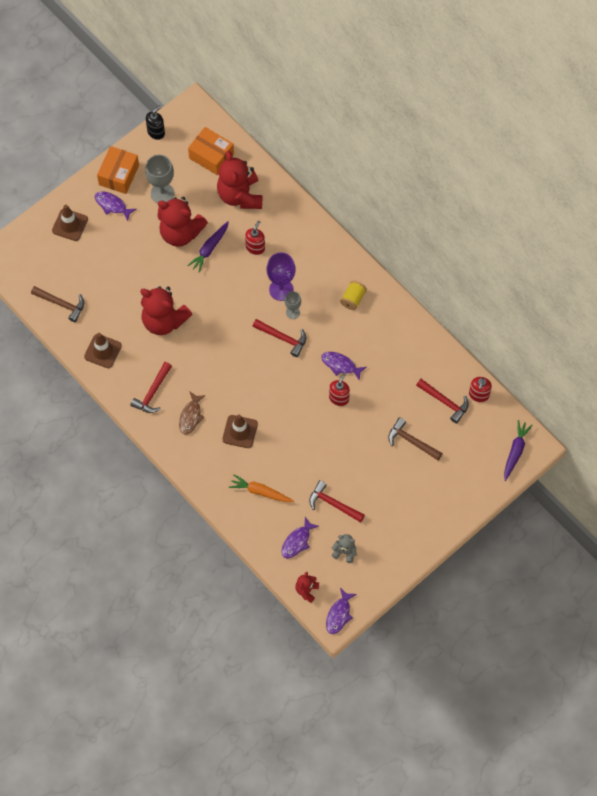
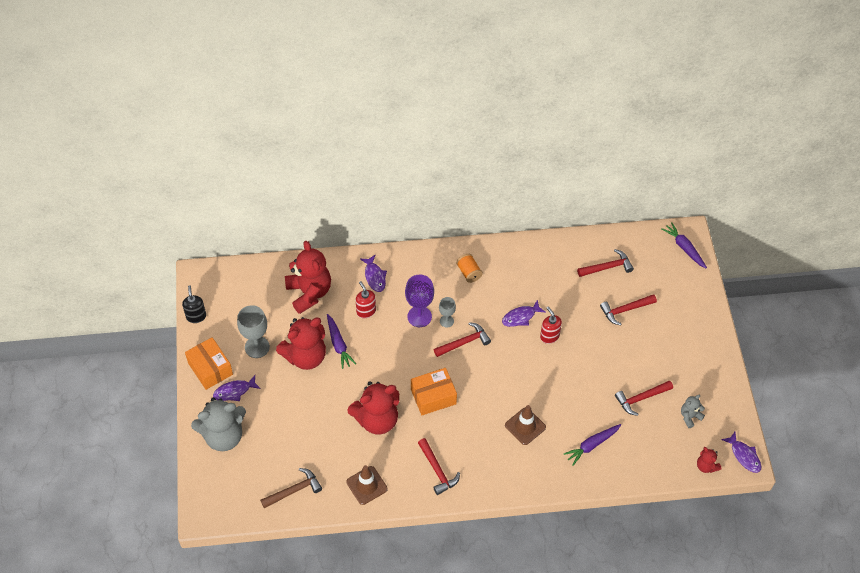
camera: 55 degrees left, 10 degrees down
brown traffic cone [52,205,88,241] -> grey teddy bear [191,398,246,451]
brown fish [179,391,206,435] -> none
orange box [188,127,234,175] -> orange box moved to [411,368,457,415]
red teddy bear [217,150,262,209] -> red teddy bear turned 135 degrees counterclockwise [285,241,331,314]
orange carrot [229,474,294,502] -> purple carrot [564,424,621,466]
purple fish [281,517,319,559] -> purple fish moved to [360,255,387,292]
yellow spool [340,281,367,310] -> orange spool [456,254,483,283]
brown hammer [388,418,443,460] -> red hammer [600,294,657,325]
red soap dispenser [469,377,492,402] -> none

